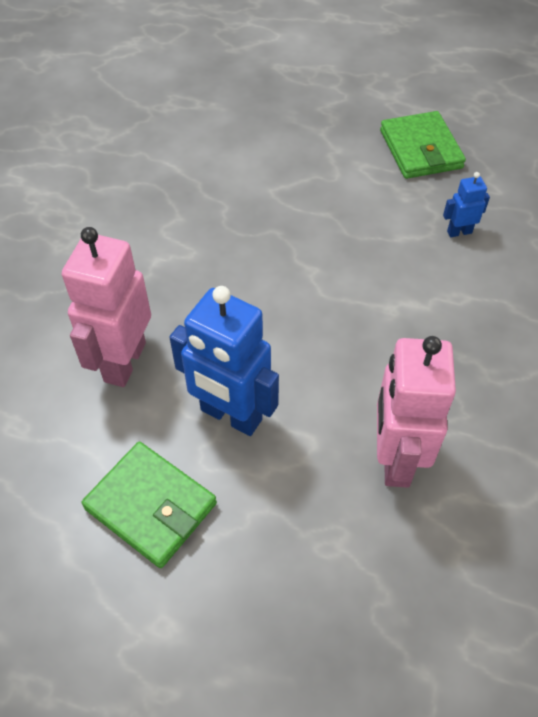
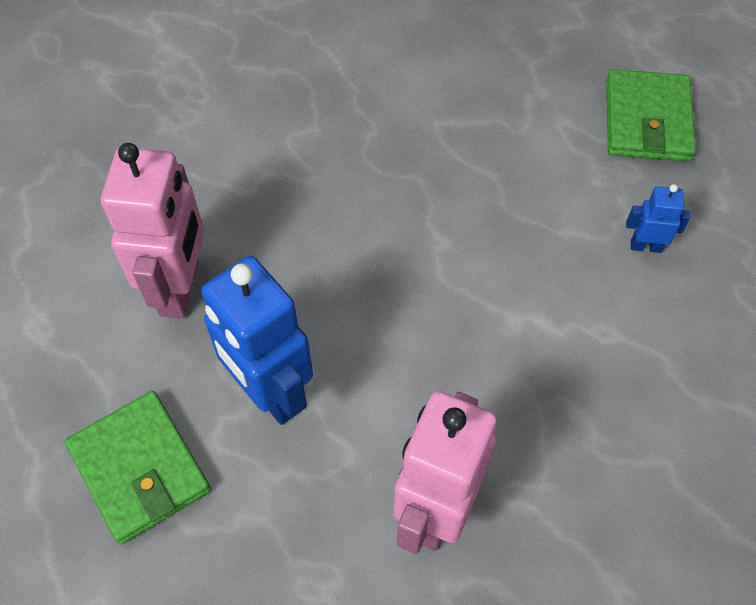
camera: 20 degrees right, 5 degrees up
pink robot [62,227,151,387] -> pink robot turned 150 degrees clockwise [101,143,204,319]

